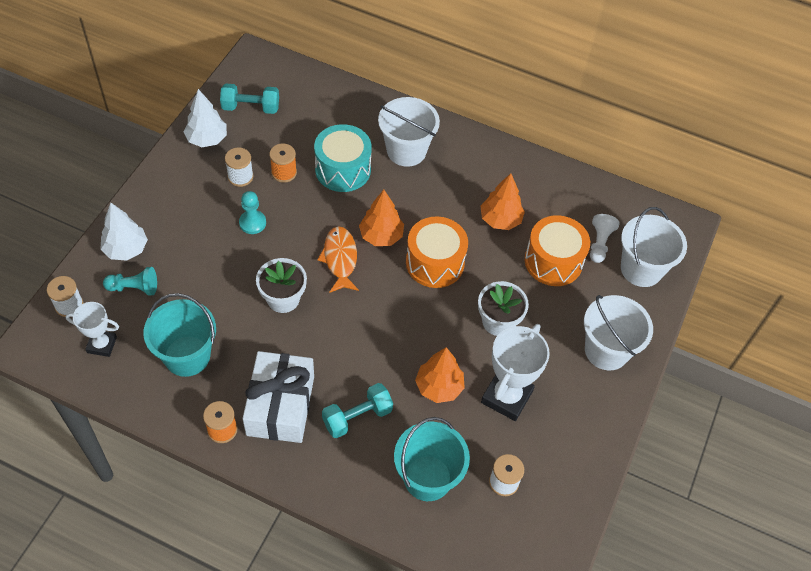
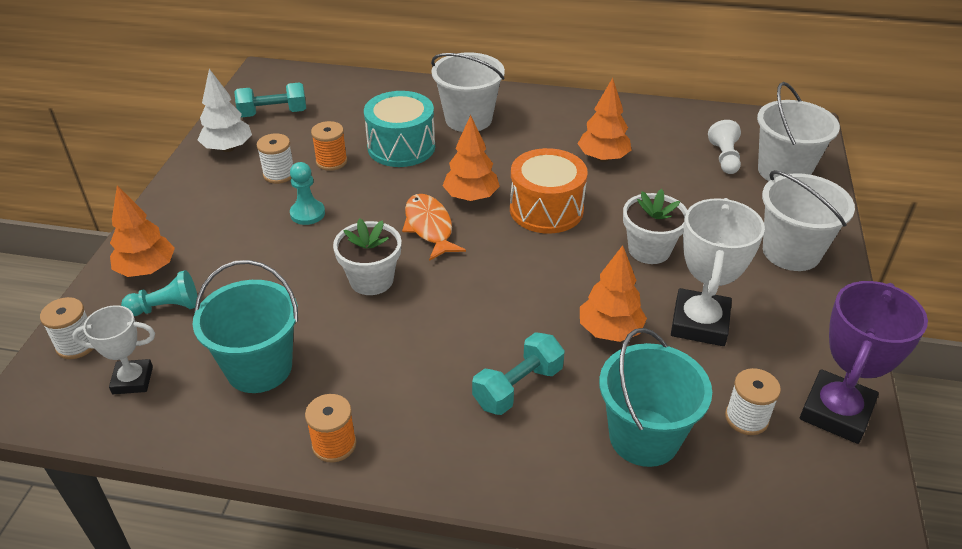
camera: 10 degrees left, 15 degrees down
white tree [100,203,148,261] -> orange tree [110,185,175,277]
white gift [242,351,314,443] -> none
orange drum [525,215,590,286] -> none
none -> purple trophy [800,281,928,444]

